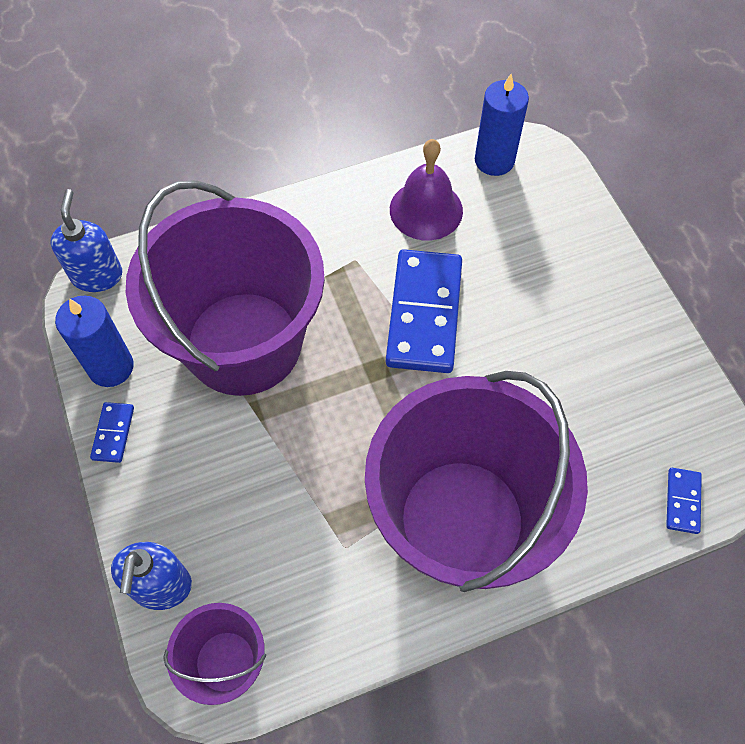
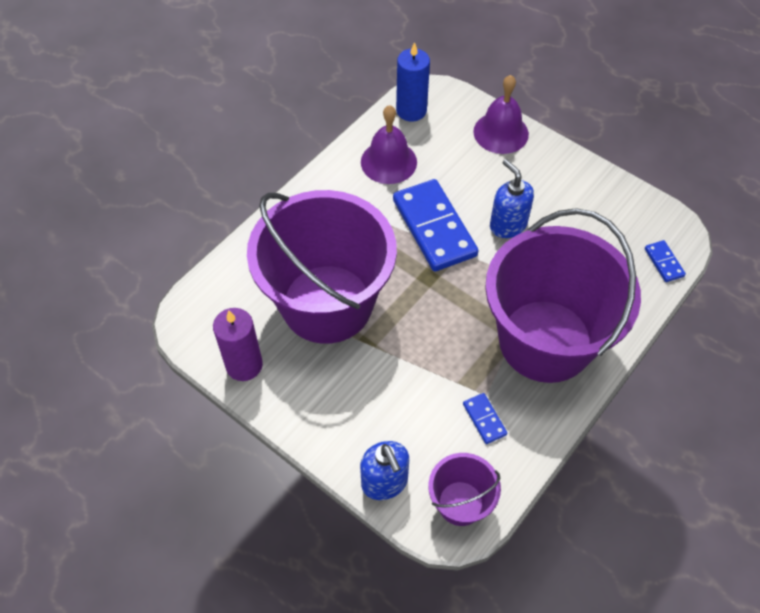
camera: 30 degrees left, 5 degrees down
blue soap dispenser [51,189,122,292] -> blue soap dispenser moved to [490,159,534,238]
blue candle [55,296,134,387] -> purple candle [213,308,263,381]
blue domino [90,402,134,463] -> blue domino moved to [463,393,507,444]
none -> purple bell [473,75,529,154]

